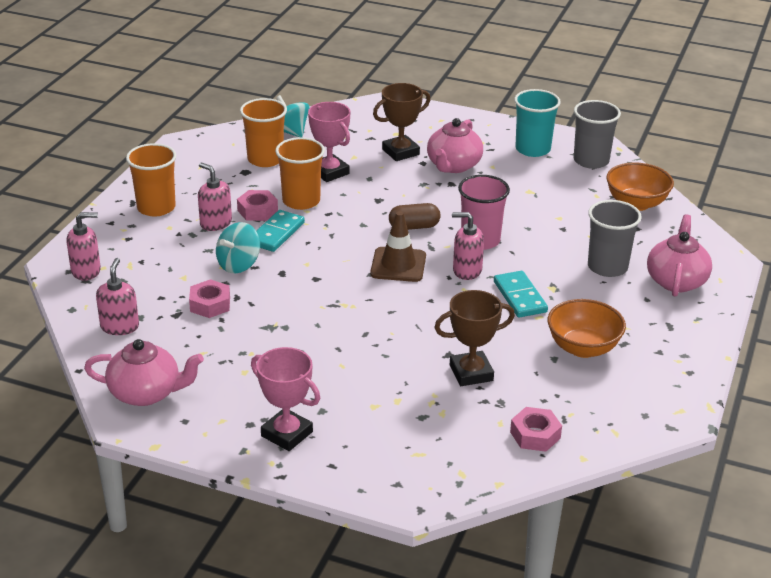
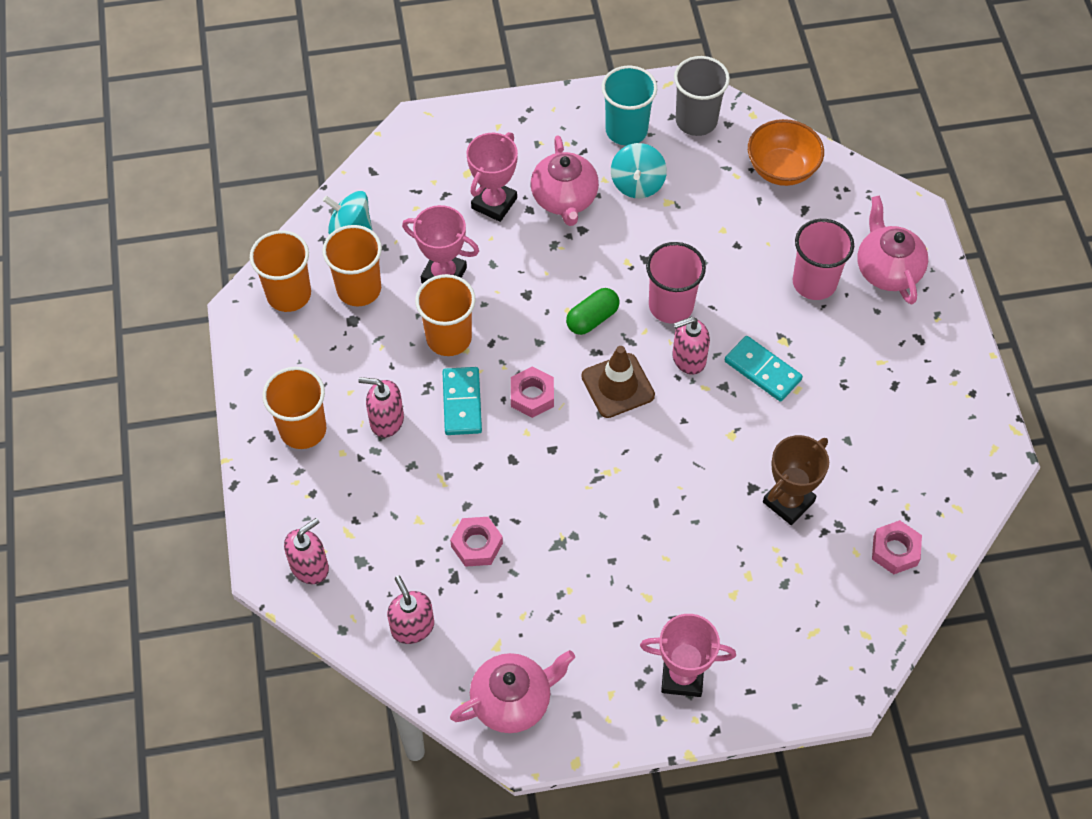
camera: 30 degrees left, 25 degrees up
turquoise spinning top [216,222,260,273] -> turquoise spinning top moved to [611,143,667,198]
pink nut [237,190,278,221] -> pink nut moved to [511,367,554,418]
brown trophy [373,83,431,161] -> pink trophy [467,132,518,222]
brown capsule [389,203,440,230] -> green capsule [566,288,619,335]
orange bowl [548,299,626,358] -> none
grey cup [588,200,642,277] -> pink cup [793,219,854,300]
none -> orange cup [250,230,311,312]

